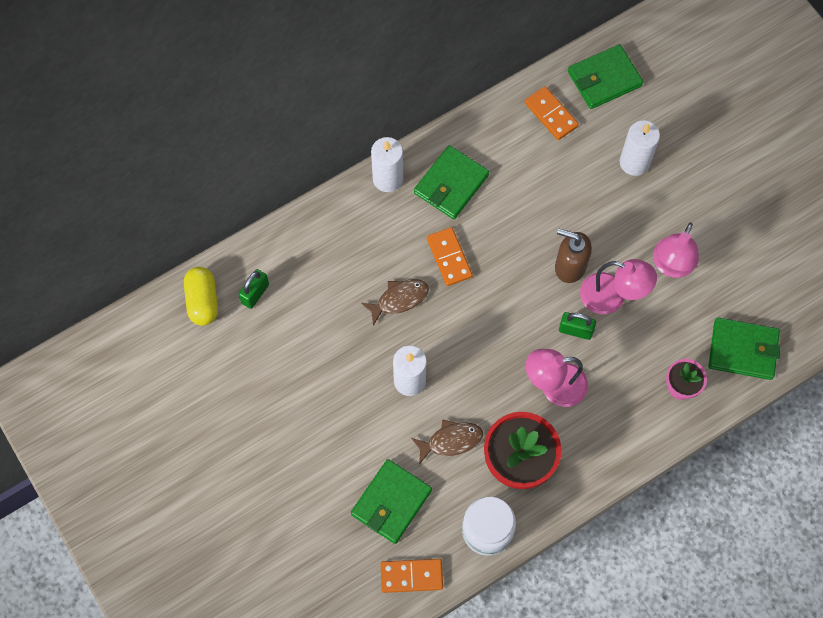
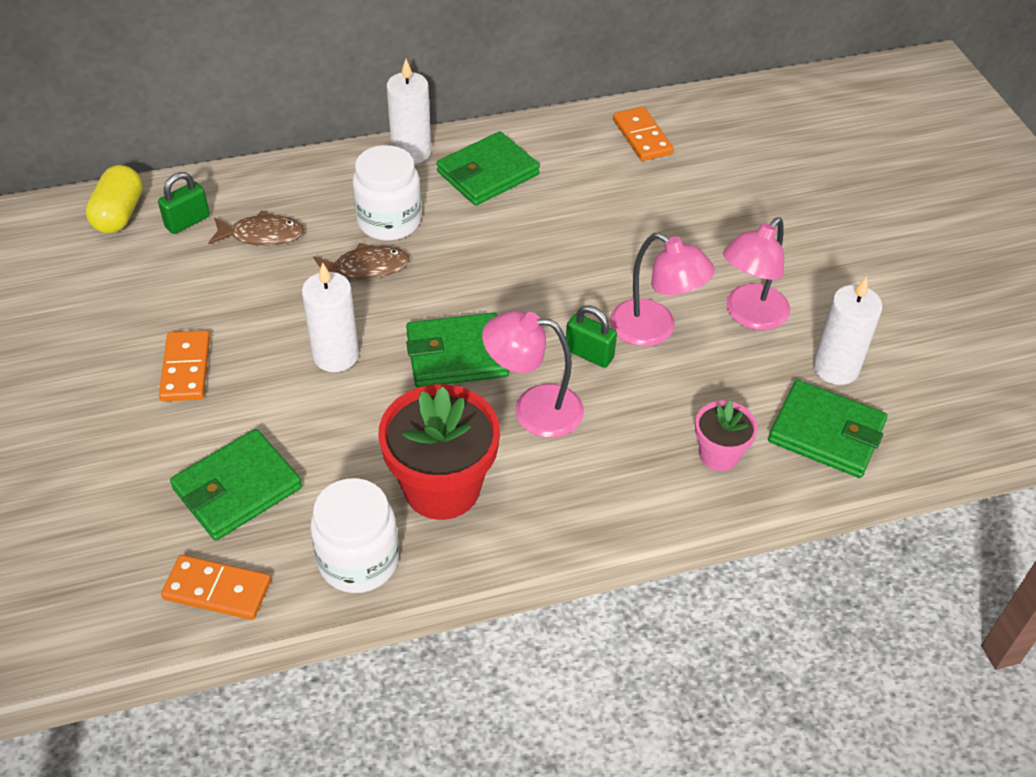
camera: 15 degrees right, 20 degrees down
brown fish [411,420,483,464] -> brown fish moved to [209,210,304,246]
orange domino [427,227,473,286] -> orange domino moved to [159,330,210,402]
brown soap dispenser [555,229,592,283] -> none
green wallet [568,44,643,109] -> green wallet moved to [406,312,509,388]
white candle [620,120,660,176] -> white candle moved to [813,276,883,385]
none -> white jar [352,145,421,241]

